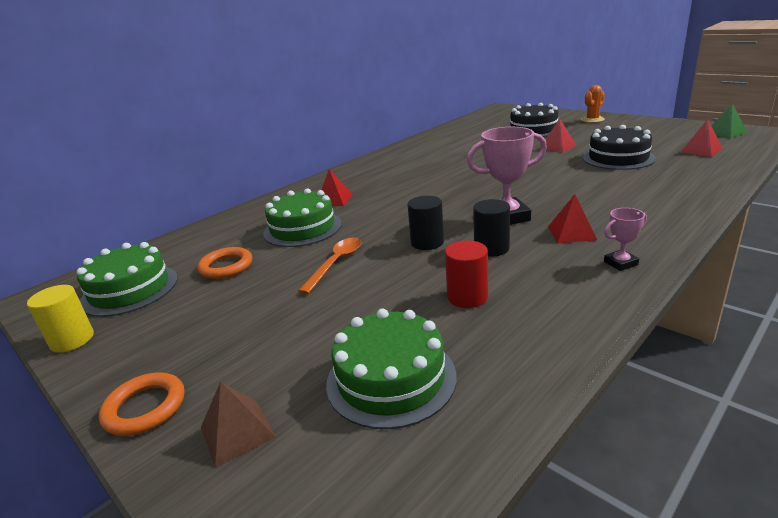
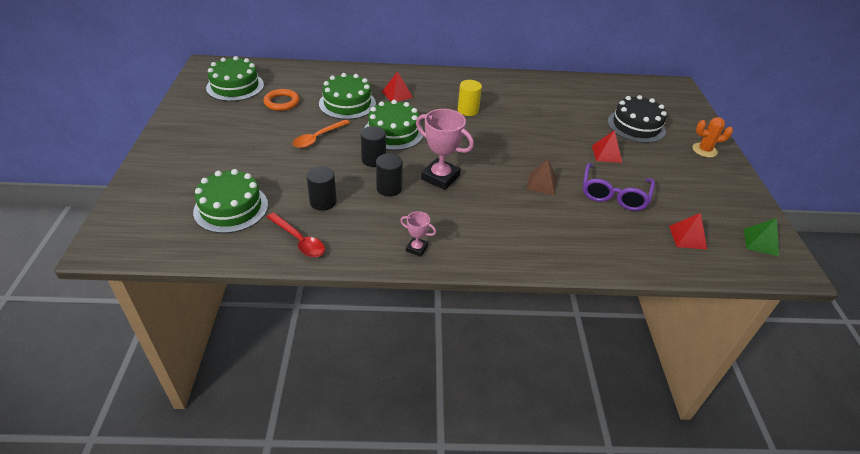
camera: 40 degrees right, 15 degrees up
yellow cylinder [27,285,94,353] -> yellow cylinder moved to [458,80,482,116]
orange ring [99,373,185,436] -> none
brown pyramid [201,382,276,467] -> brown pyramid moved to [526,159,557,195]
orange spoon [298,238,362,294] -> orange spoon turned 150 degrees clockwise [293,119,350,148]
red cylinder [445,241,488,308] -> black cylinder [306,166,337,211]
red pyramid [548,194,597,243] -> none
black cake [583,125,656,170] -> purple glasses [583,163,655,211]
none -> red spoon [267,212,325,257]
none -> green cake [365,100,423,150]

